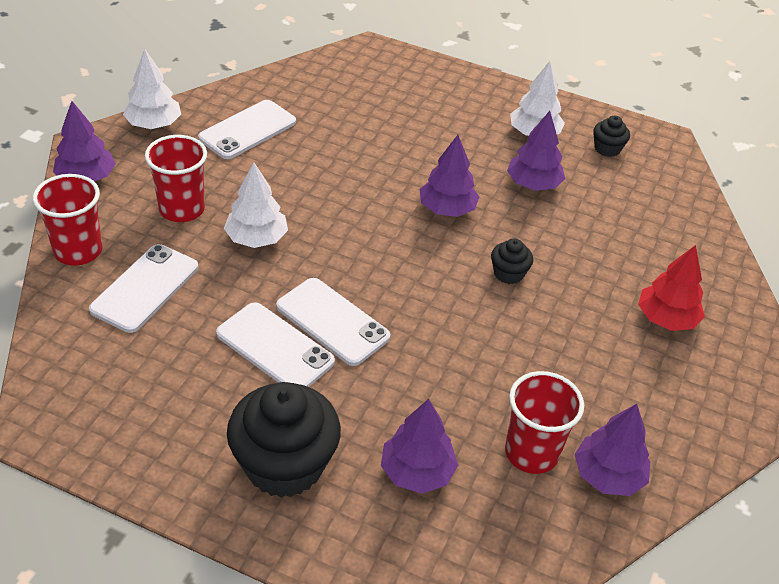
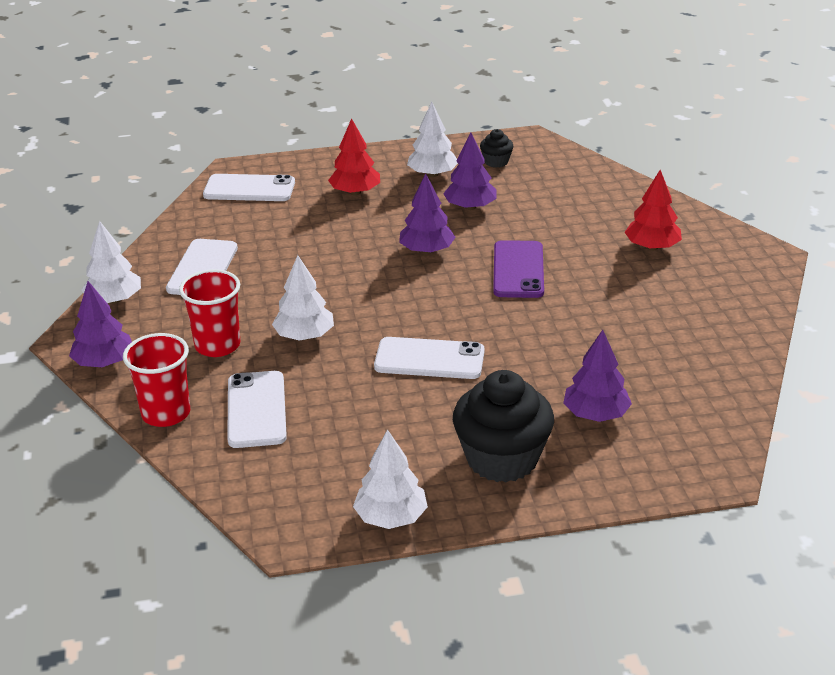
camera: 30 degrees left, 10 degrees down
white phone [216,302,335,387] -> white phone moved to [203,174,295,201]
black cupcake [491,238,533,284] -> purple phone [493,240,544,298]
red cup [505,371,584,474] -> none
purple tree [574,404,650,496] -> none
none -> red tree [328,118,380,195]
none -> white tree [353,429,428,529]

